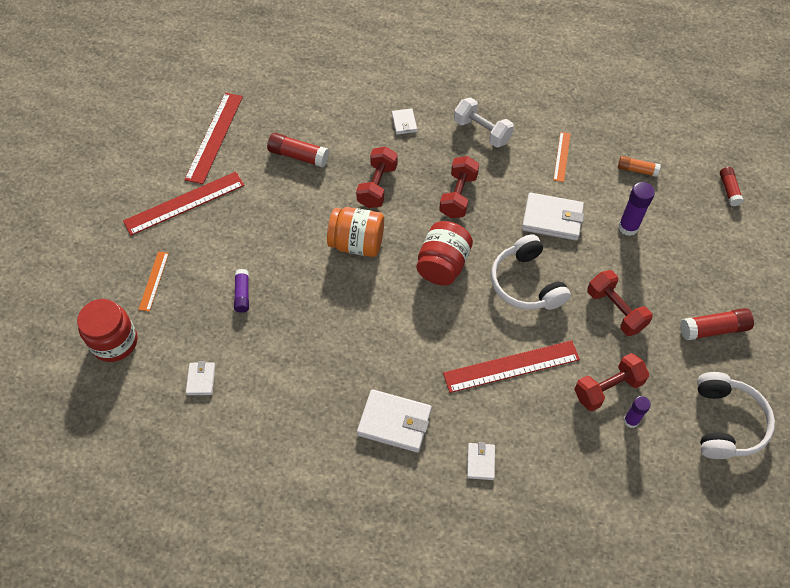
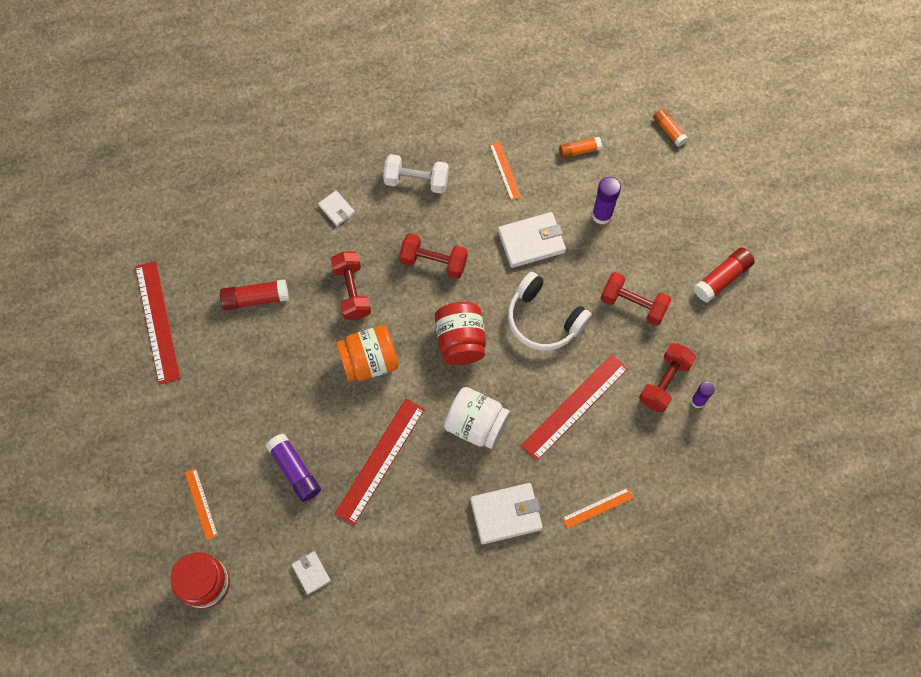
camera: 30 degrees left, 10 degrees up
red ruler [123,172,245,236] -> red ruler moved to [334,398,425,525]
purple glue stick [234,269,249,313] -> purple glue stick [266,434,321,502], size x1.52
red dumbbell [439,156,479,218] -> red dumbbell turned 60 degrees counterclockwise [399,233,467,279]
white wallet [467,442,495,480] -> orange ruler [562,488,633,529]
white headphones [697,372,775,459] -> none
red glue stick [720,167,744,206] -> orange glue stick [653,109,688,147]
none -> white jar [444,387,510,449]

